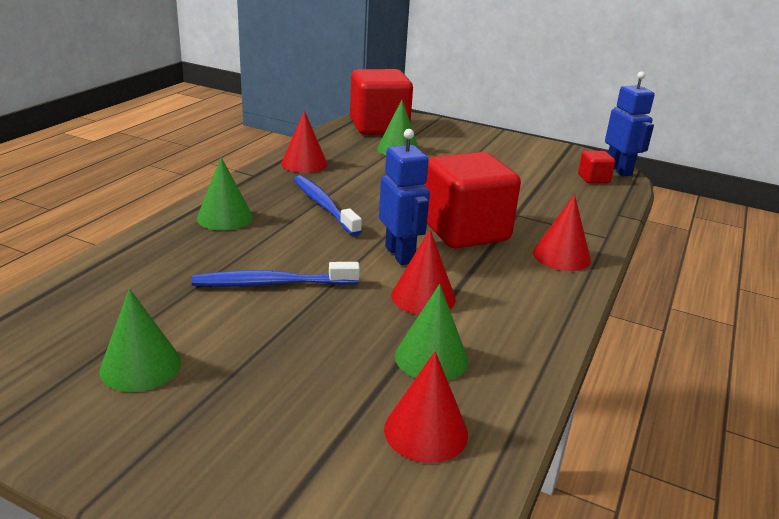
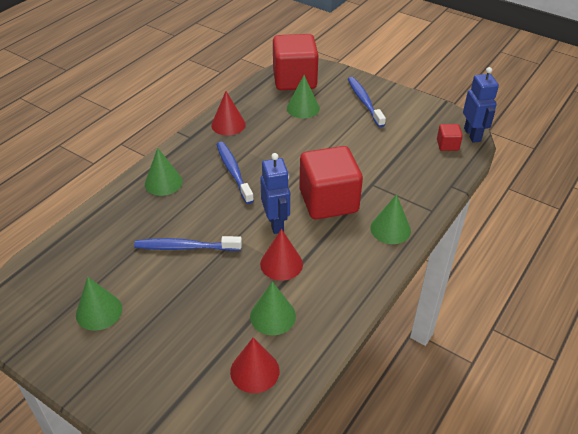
camera: 10 degrees right, 15 degrees up
red cone [533,194,591,271] -> green cone [370,194,411,244]
none -> blue toothbrush [348,77,386,127]

